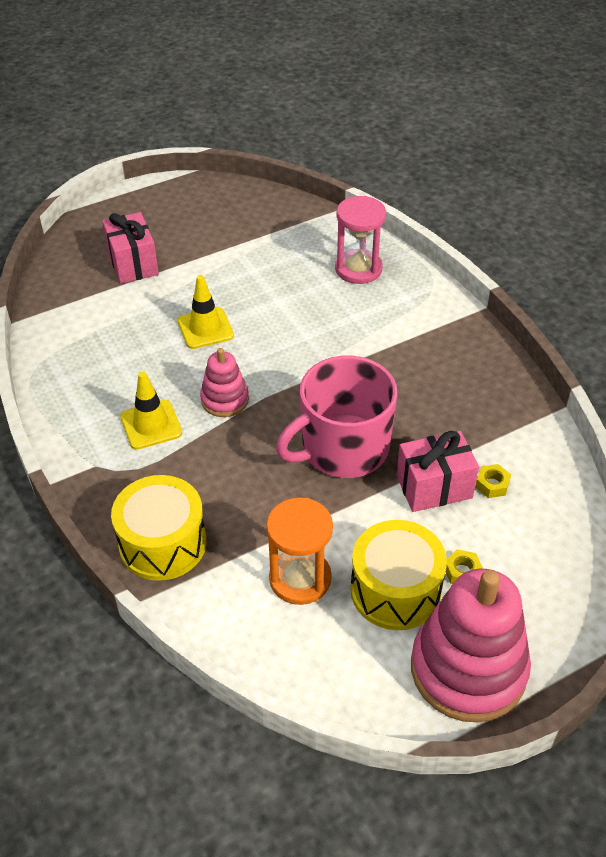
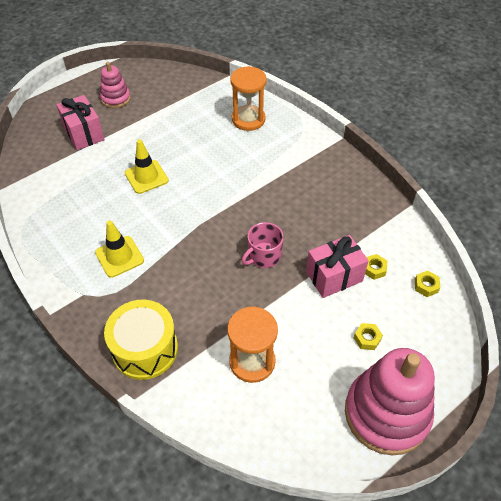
camera: 10 degrees left, 5 degrees up
pink stacking toy [200,348,249,417] -> pink stacking toy moved to [100,62,131,108]
pink mug [276,356,397,478] -> pink mug [242,222,284,268], size x0.52
pink hourglass [335,196,386,284] -> orange hourglass [230,66,267,131]
yellow drum [350,520,447,630] -> none
none -> yellow nut [415,271,440,297]

